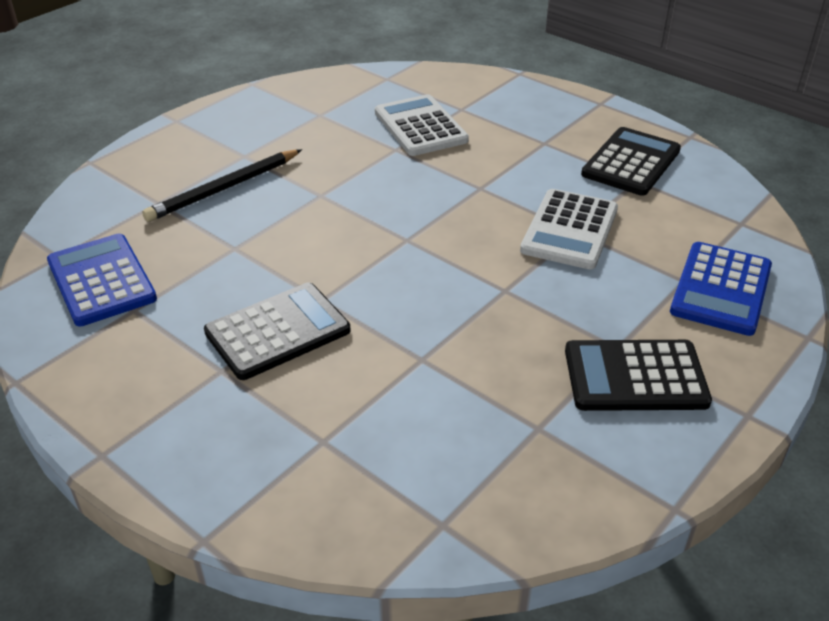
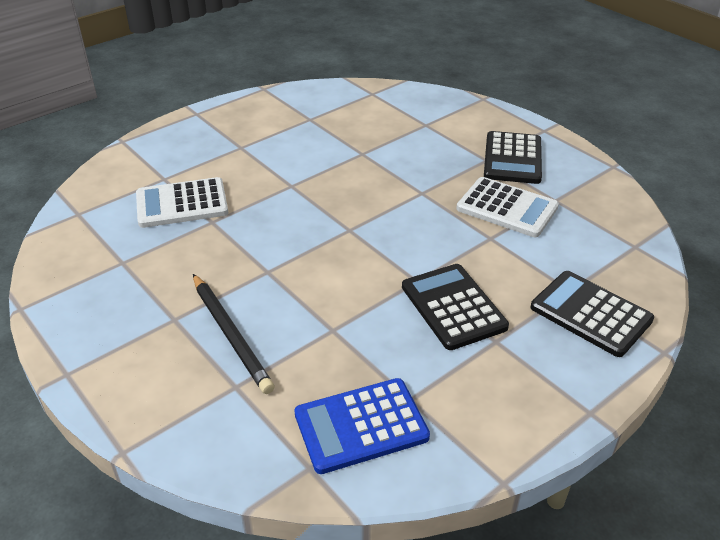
camera: 80 degrees left, 0 degrees up
white calculator [520,189,618,270] -> white calculator moved to [456,177,559,237]
black calculator [581,127,681,196] -> black calculator moved to [531,271,654,357]
blue calculator [670,242,772,336] -> none

